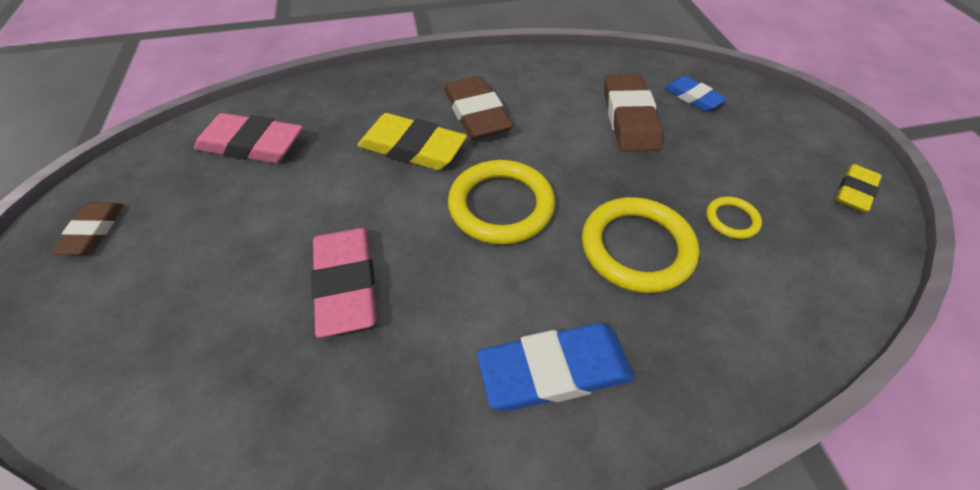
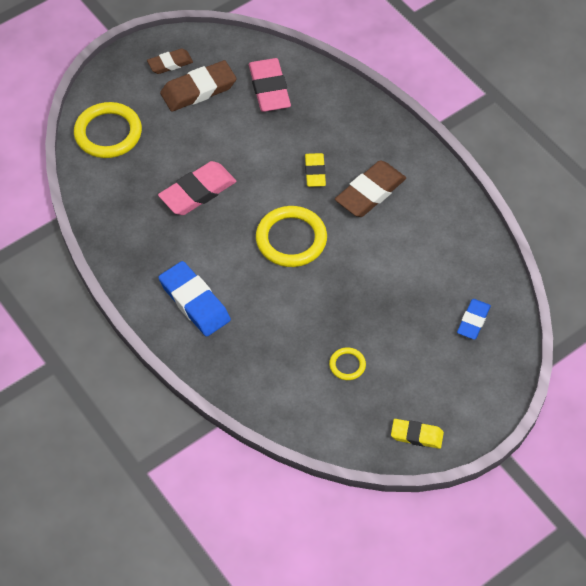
camera: 65 degrees right, 5 degrees up
yellow eraser [358,113,467,170] -> yellow eraser [305,153,326,187], size x0.60
yellow ring [582,197,699,293] -> yellow ring moved to [74,102,142,158]
brown eraser [604,74,663,152] -> brown eraser moved to [160,60,237,112]

